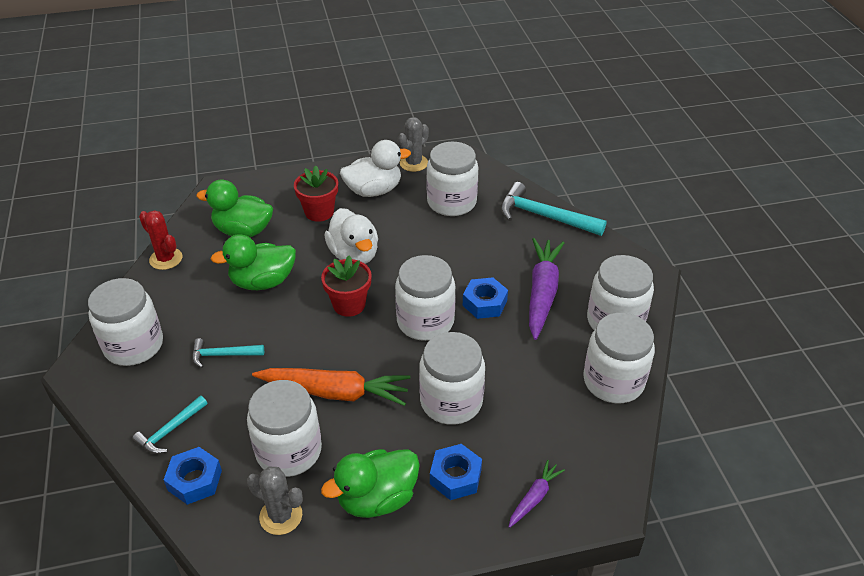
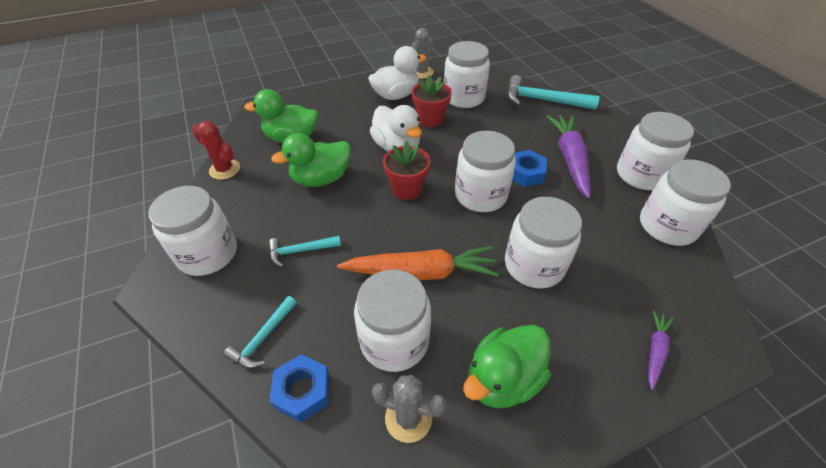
camera: 10 degrees left, 5 degrees up
red flower pot [294,165,338,222] -> red flower pot moved to [412,75,452,127]
blue nut [430,444,482,500] -> none

